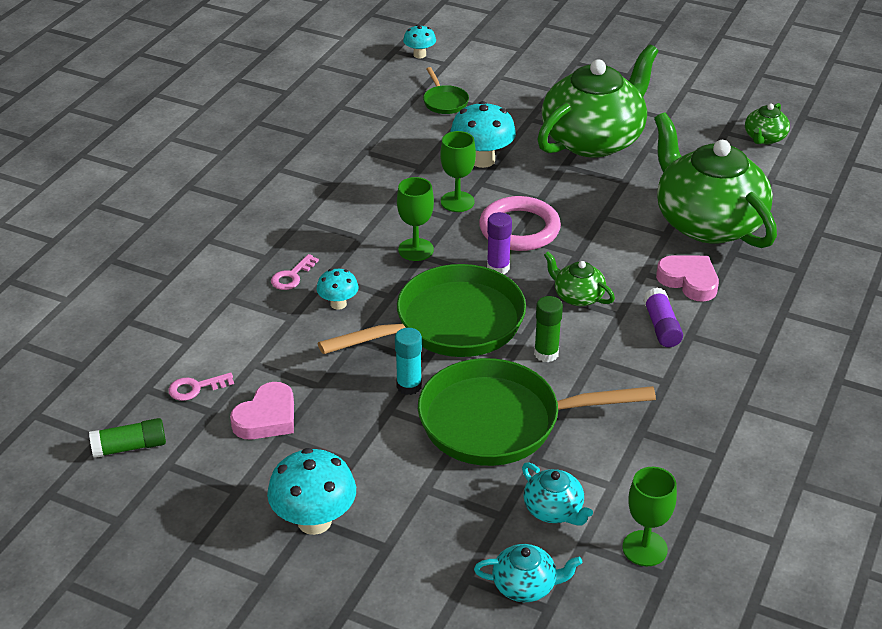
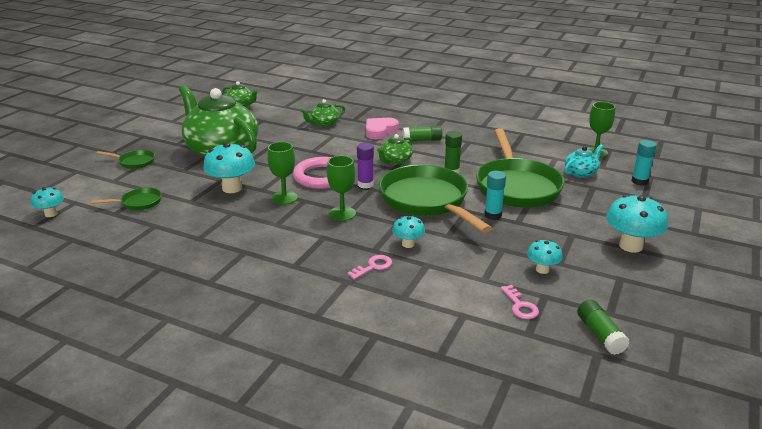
camera: 90 degrees left, 10 degrees down
pink heart [230,382,294,439] -> turquoise mushroom [527,240,563,274]
pink key [271,254,319,290] -> pink key turned 75 degrees counterclockwise [347,255,392,280]
turquoise teapot [474,544,582,602] -> turquoise glue stick [631,140,657,185]
purple glue stick [643,287,683,347] -> green glue stick [402,125,442,142]
green teapot [654,112,777,248] -> green teapot [300,99,345,127], size x0.43
none -> green pan [97,150,155,169]

